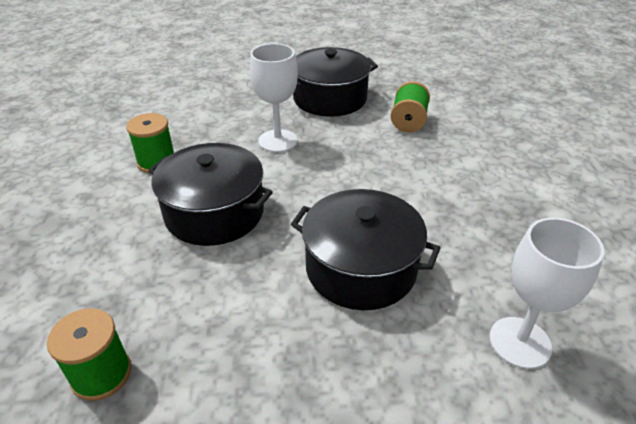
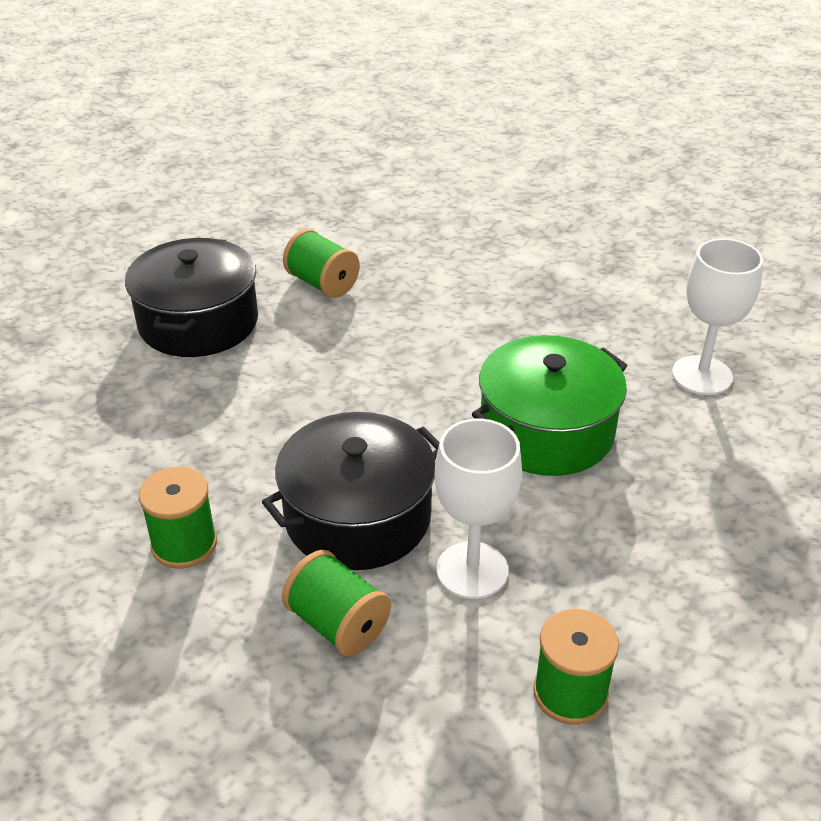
camera: 60 degrees left, 0 degrees up
white goblet [250,43,298,152] -> white goblet moved to [435,419,522,599]
black pot [291,189,441,310] -> green pot [472,335,627,476]
none -> green spool [282,550,391,656]

